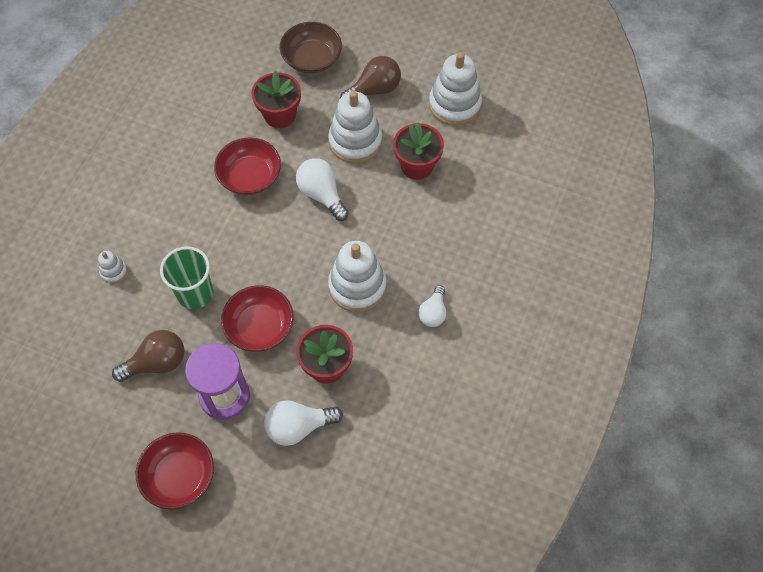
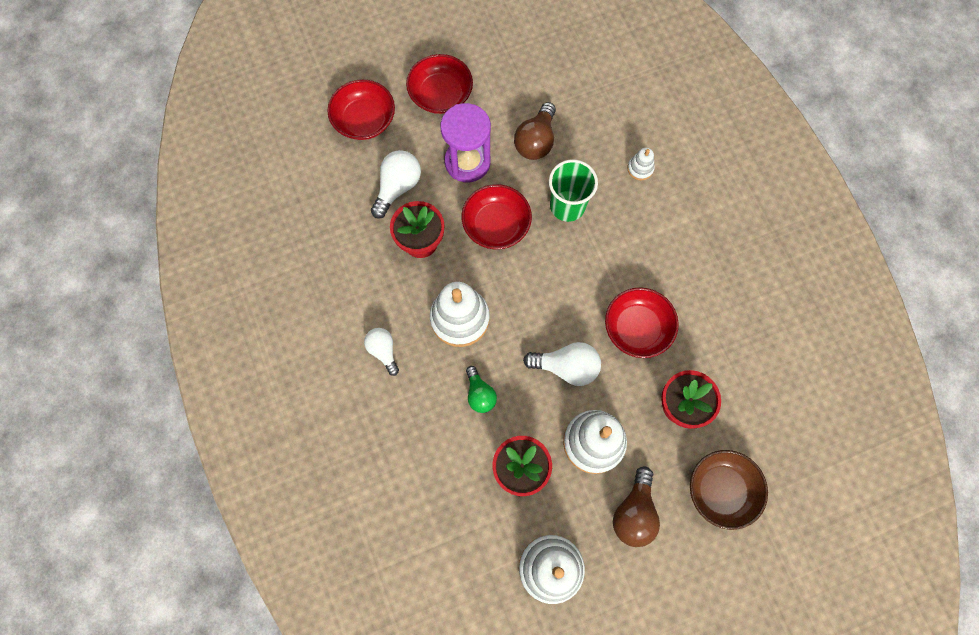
camera: 135 degrees right, 10 degrees up
none -> red bowl [327,79,395,140]
none -> green light bulb [466,366,497,413]

